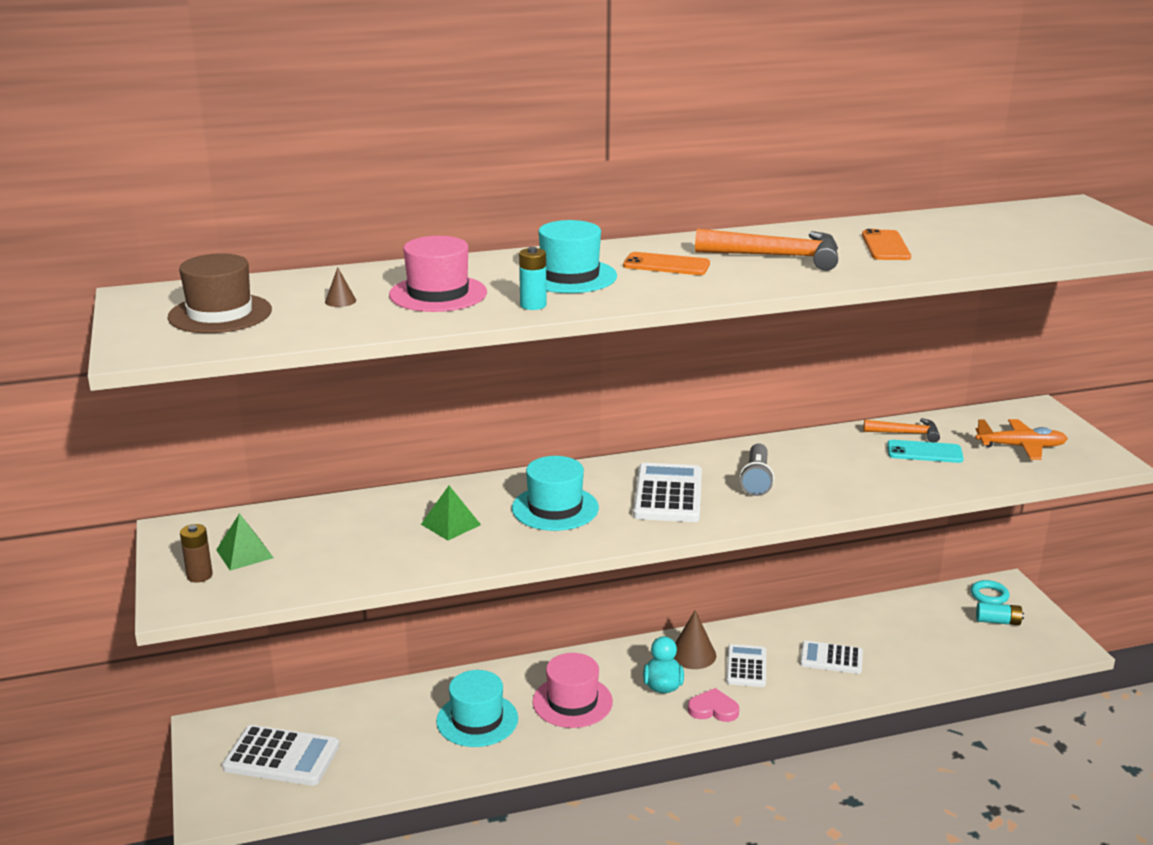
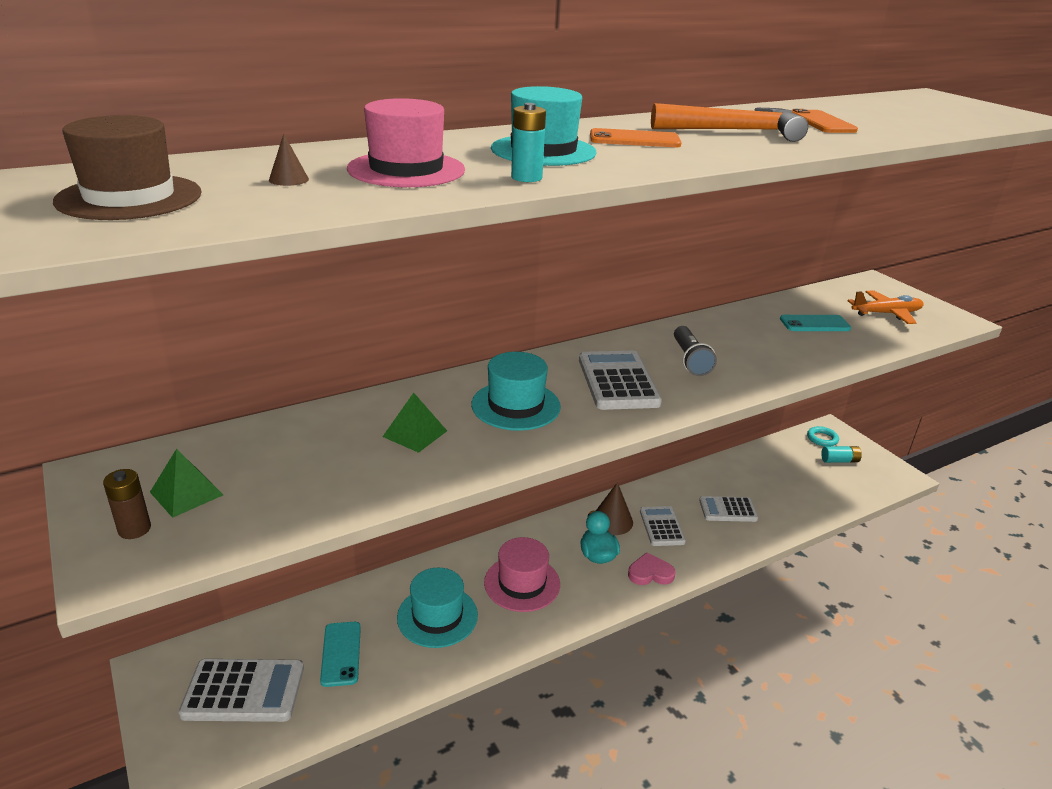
camera: 15 degrees left, 5 degrees up
orange hammer [863,418,940,443] -> none
none -> turquoise phone [320,622,361,687]

